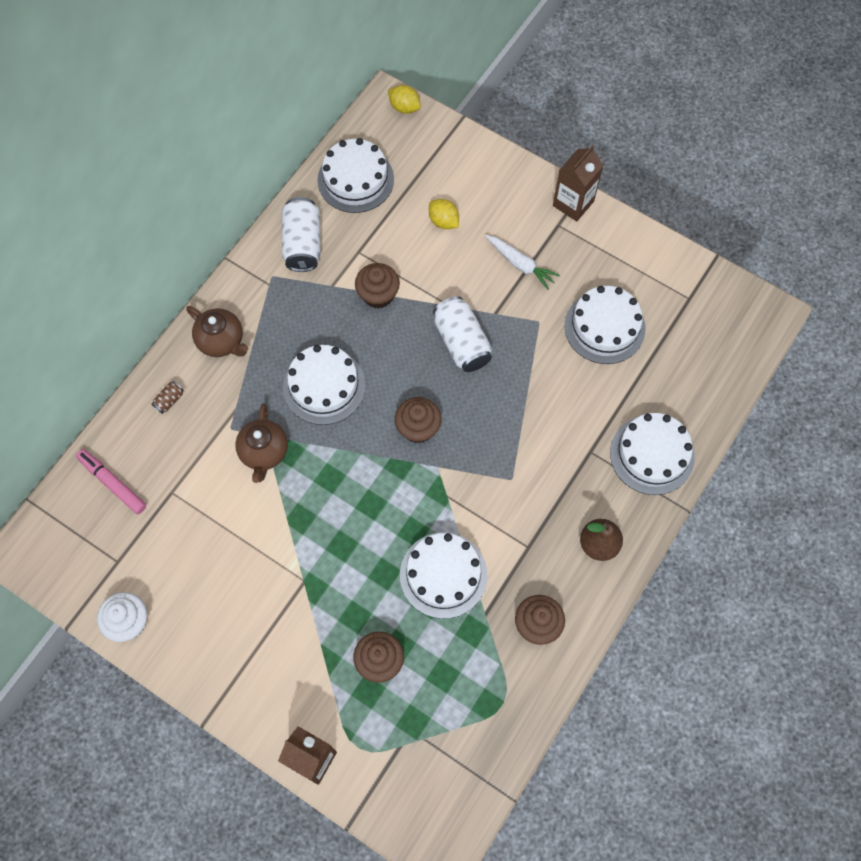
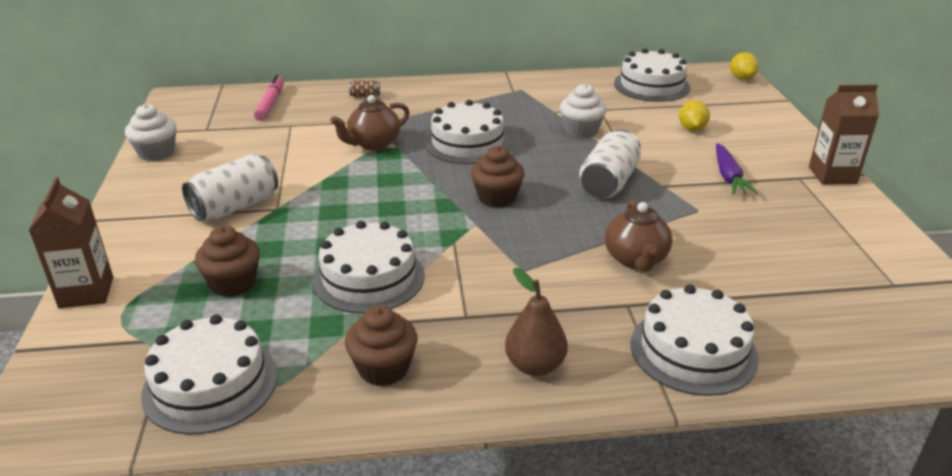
camera: 50 degrees right, 35 degrees down
brown teapot [186,306,248,357] -> brown teapot moved to [605,200,673,271]
white can [282,197,321,272] -> white can moved to [182,154,278,221]
brown cupcake [355,263,400,309] -> white cupcake [560,84,607,138]
white carrot [485,235,560,290] -> purple carrot [716,143,758,194]
white cake [565,286,645,364] -> white cake moved to [141,314,278,435]

